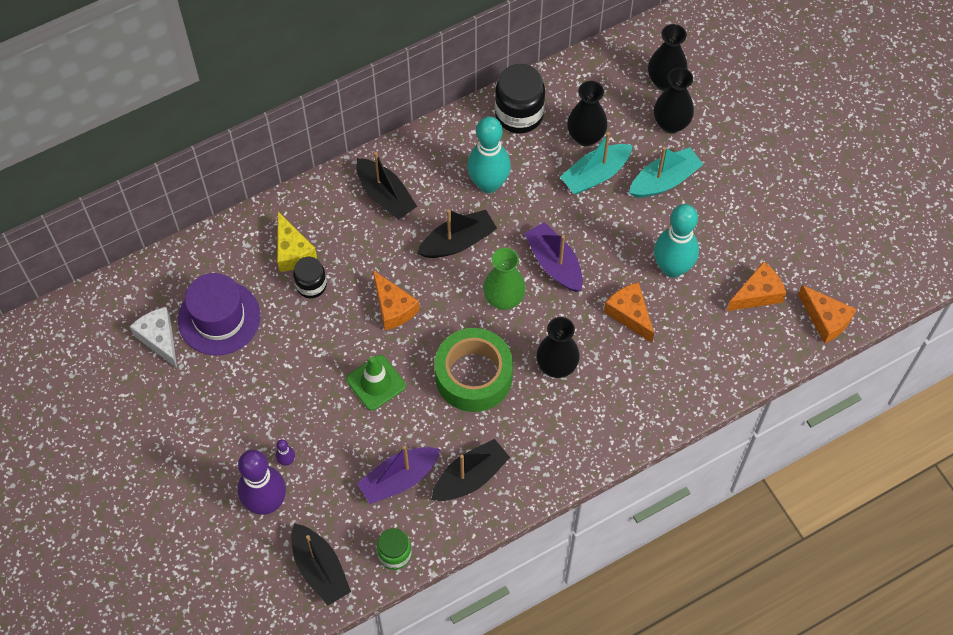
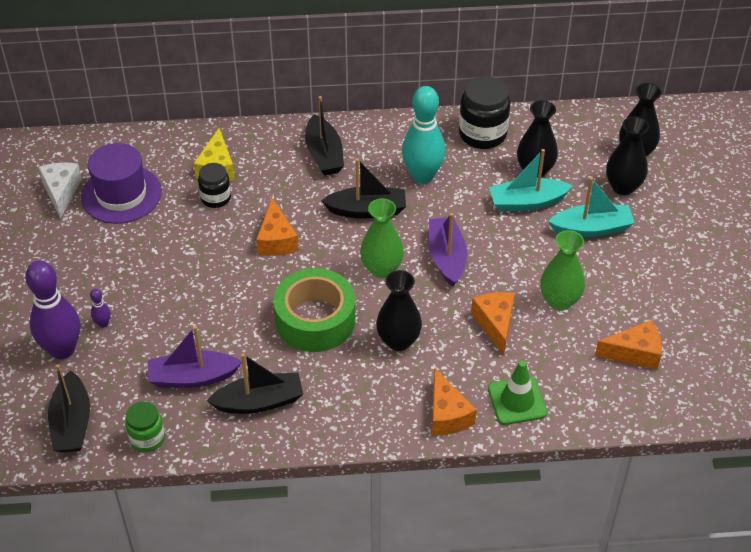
camera: 25 degrees right, 15 degrees down
green traffic cone [346,355,406,411] -> green traffic cone moved to [488,361,547,425]
turquoise bowling pin [654,204,699,278] -> green vase [540,230,585,311]
orange cheese [798,285,856,344] -> orange cheese moved to [432,368,477,435]

